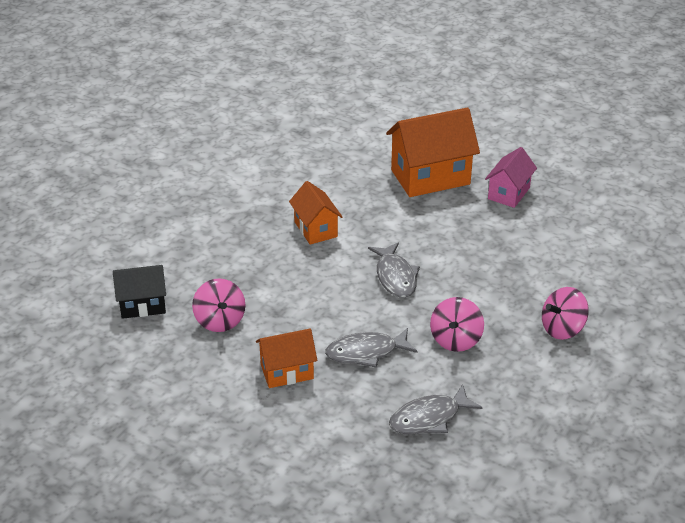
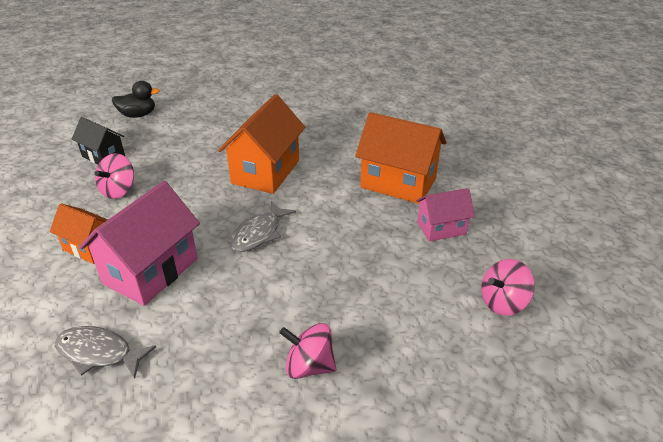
camera: 45 degrees right, 0 degrees up
orange house [289,181,343,245] -> orange house [218,94,305,194], size x1.73
grey fish [325,328,418,368] -> pink house [79,181,200,306]
pink spinning top [430,297,484,352] -> pink spinning top moved to [481,259,535,316]
none -> black duck [112,81,160,118]

